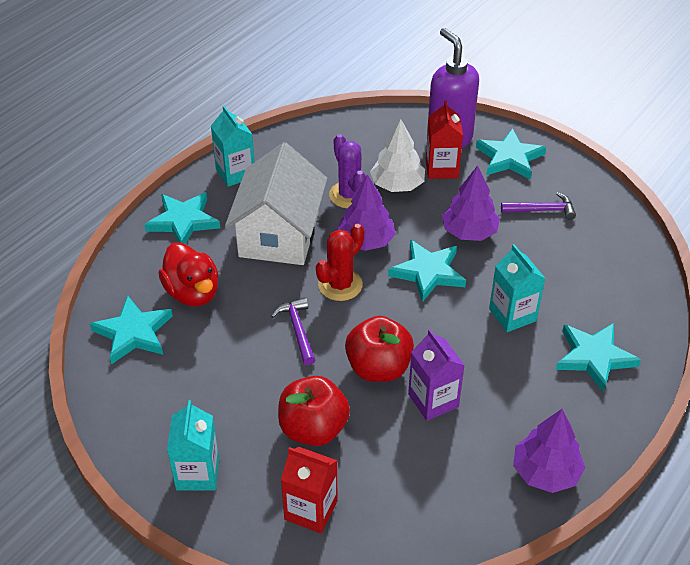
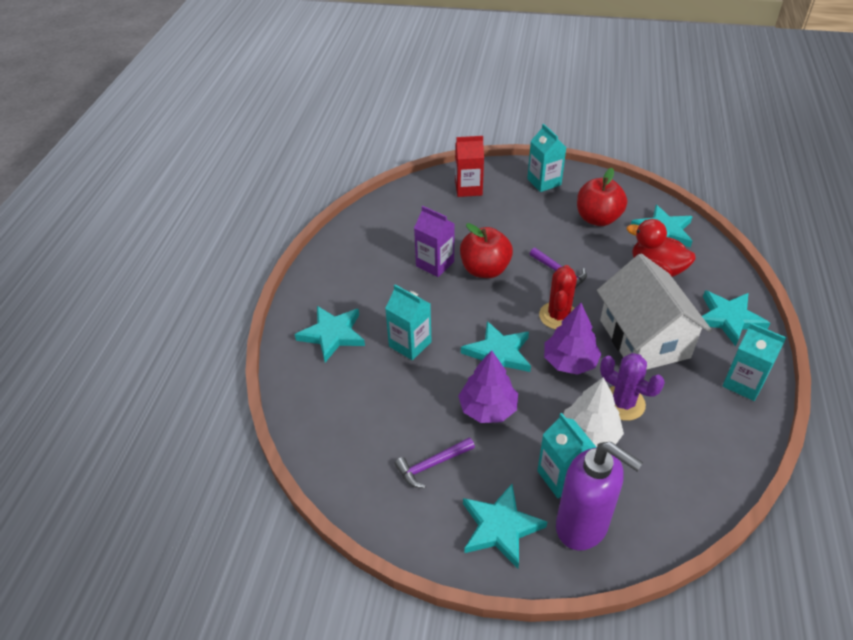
camera: 155 degrees right, 0 degrees up
red apple [278,376,350,446] -> red apple moved to [577,168,627,226]
red carton [426,100,463,179] -> turquoise carton [537,413,597,498]
purple tree [513,409,585,493] -> none

